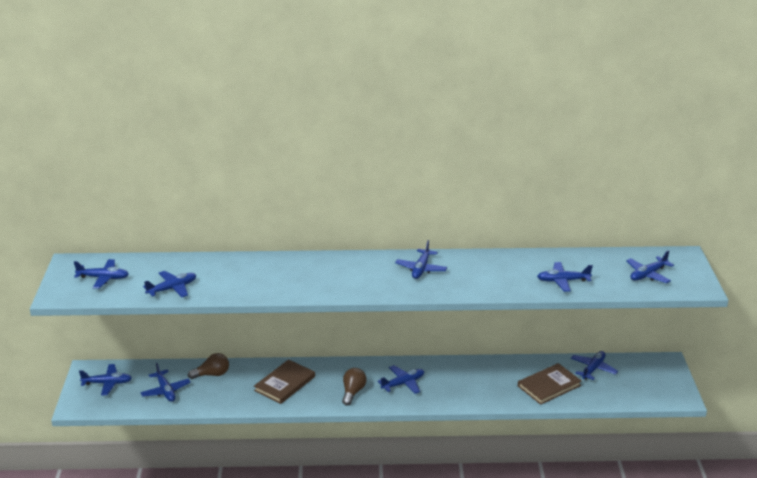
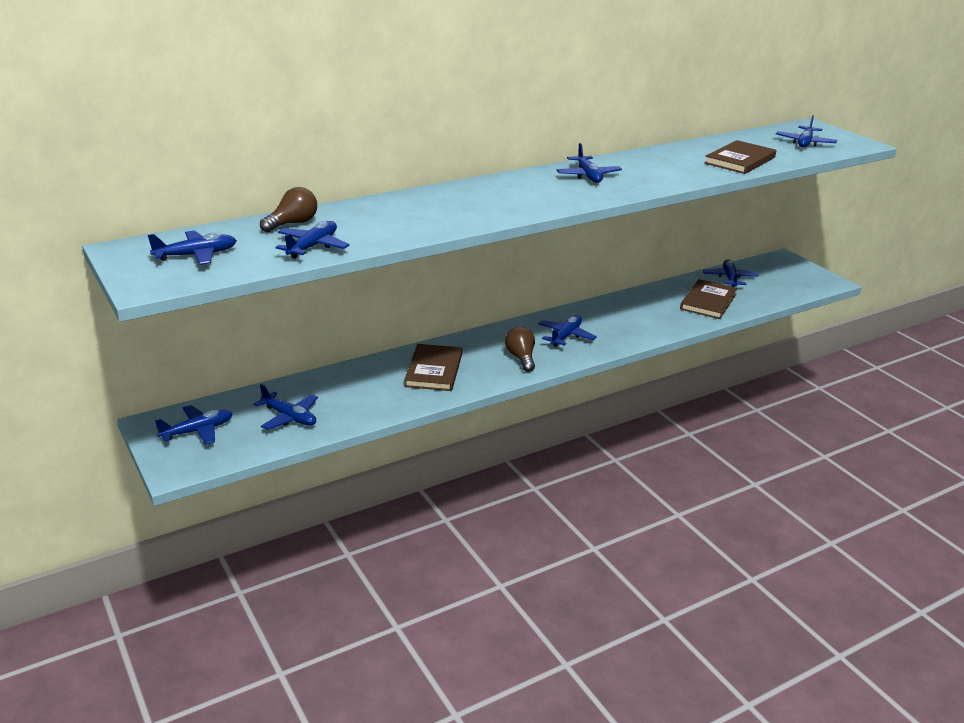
camera: 30 degrees left, 0 degrees up
brown light bulb [188,353,229,379] -> brown light bulb moved to [260,187,317,232]
blue plane [537,262,593,292] -> brown book [705,140,776,174]

